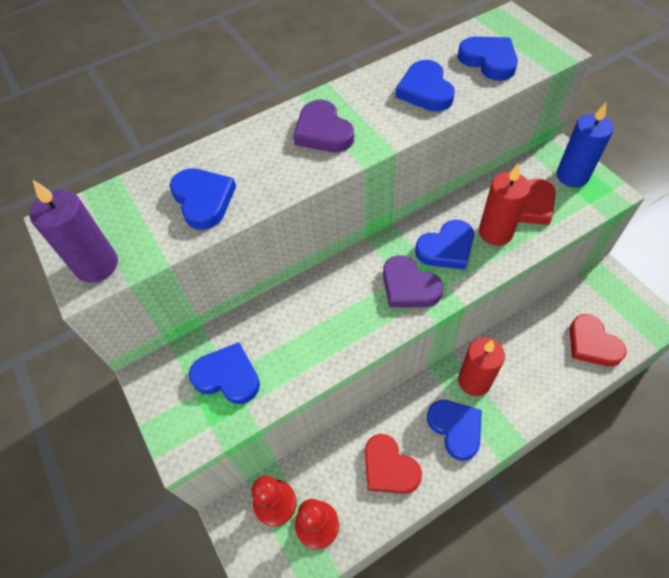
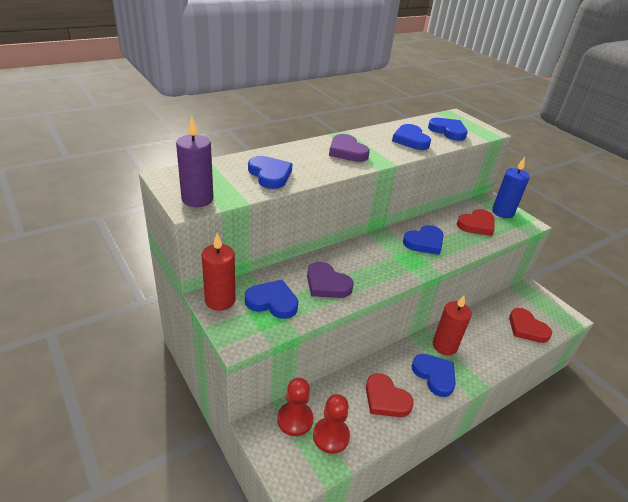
camera: 10 degrees left, 20 degrees down
purple heart [383,255,443,308] -> purple heart moved to [307,262,354,298]
red candle [479,163,530,245] -> red candle moved to [202,233,235,311]

